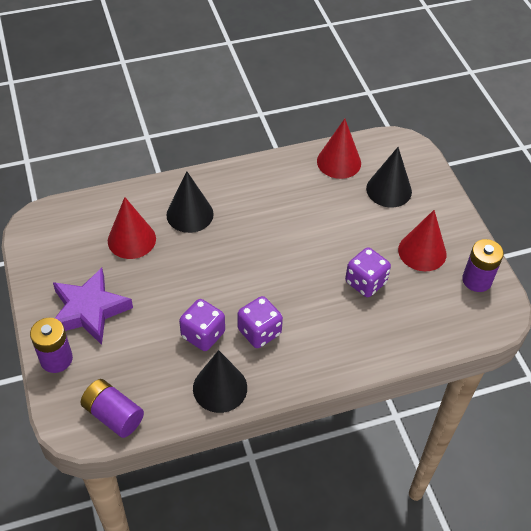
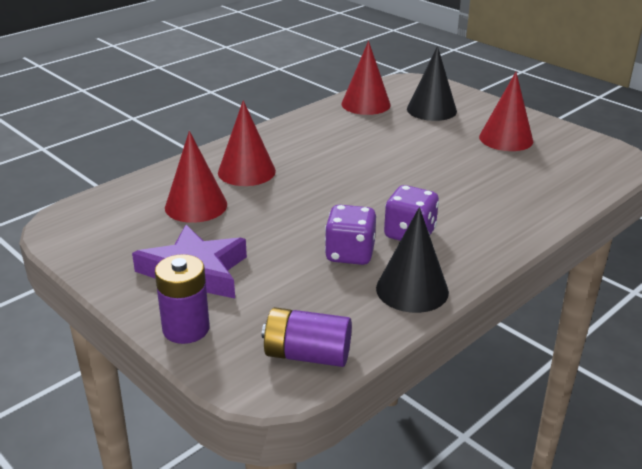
camera: 25 degrees left, 20 degrees down
black cone [166,171,214,233] -> red cone [218,100,276,186]
purple dice [345,248,391,297] -> none
purple battery [462,239,504,292] -> none

